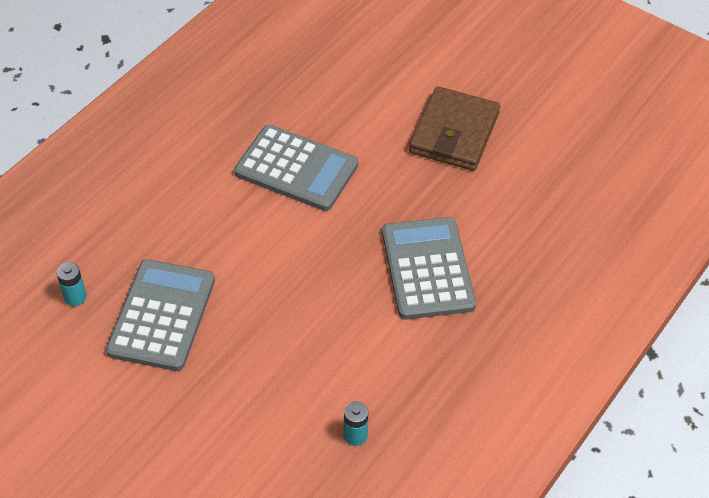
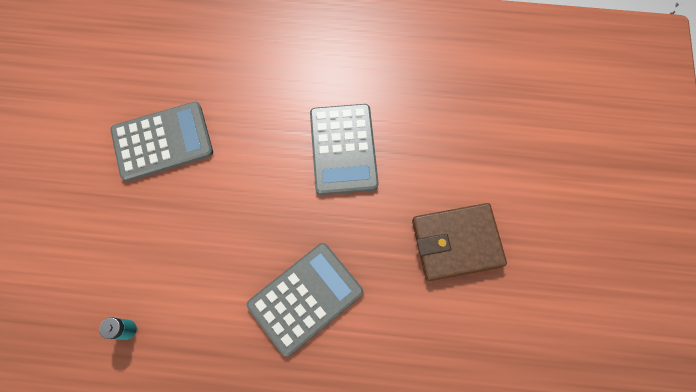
camera: 60 degrees right, 20 degrees up
turquoise battery [56,262,87,306] -> none

